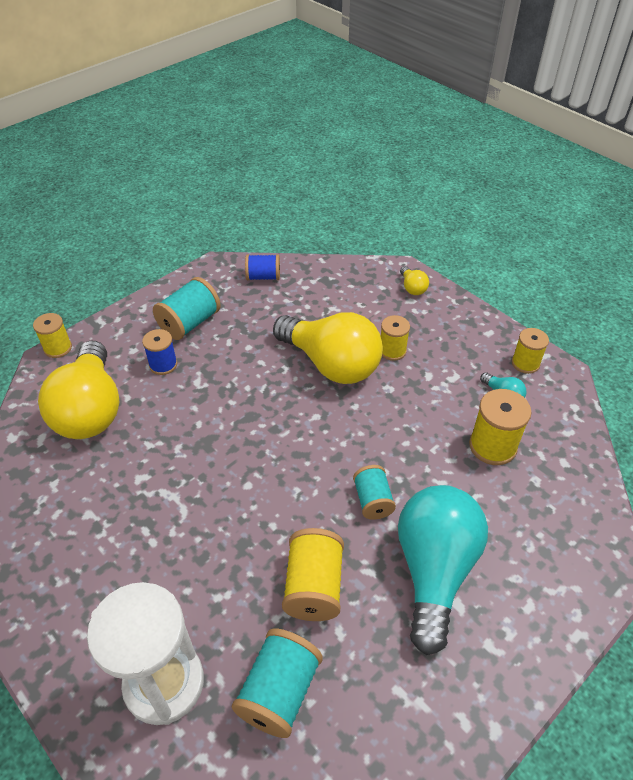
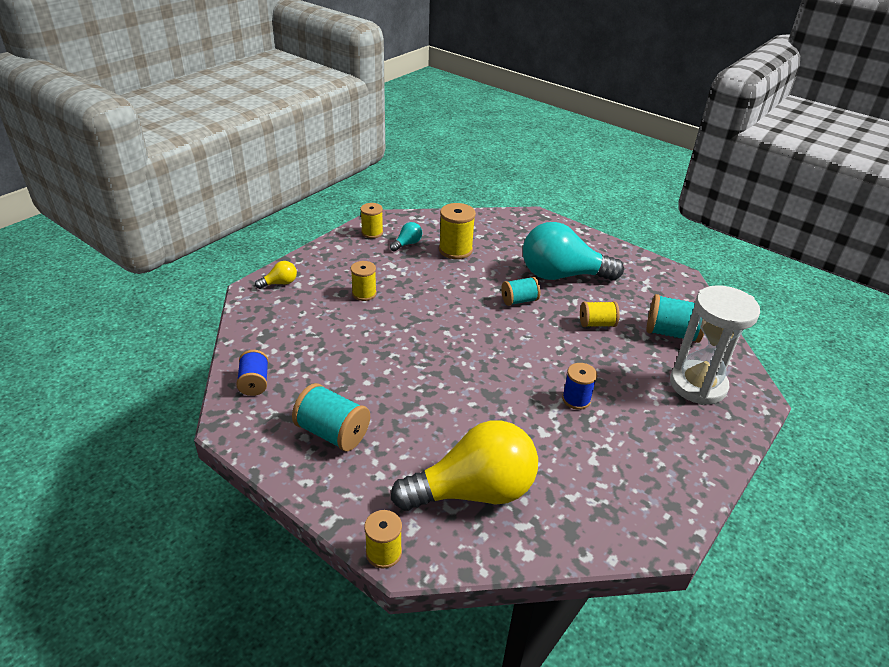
camera: 100 degrees left, 10 degrees down
blue spool [142,329,177,375] -> blue spool moved to [562,363,597,410]
yellow light bulb [273,312,383,384] -> none
yellow spool [282,528,344,621] -> yellow spool [580,301,620,327], size x0.65

